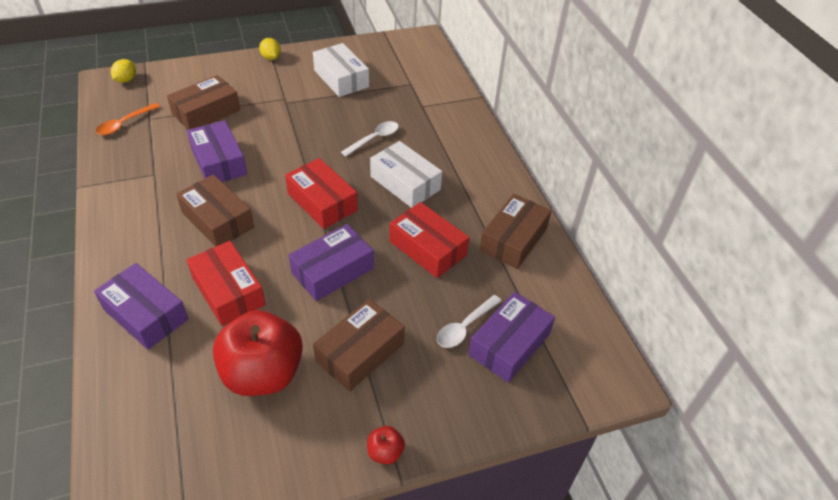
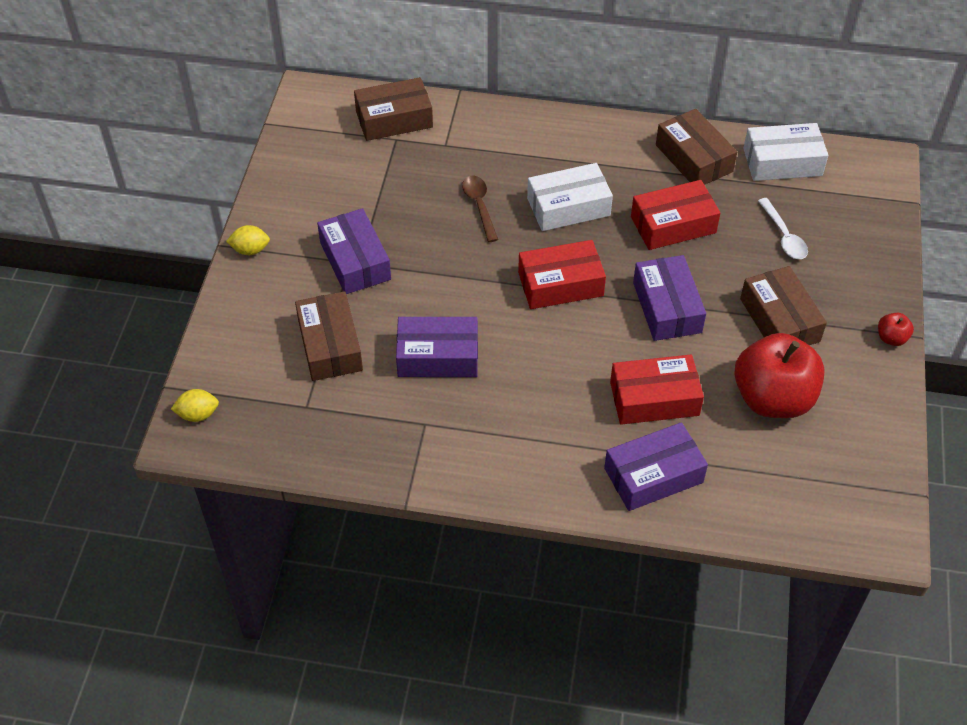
camera: 60 degrees left, 5 degrees up
orange spoon [96,103,160,135] -> none
yellow lemon [111,59,136,83] -> yellow lemon turned 60 degrees counterclockwise [171,389,219,422]
brown box [176,175,254,247] -> brown box moved to [354,77,433,141]
white box [313,43,369,97] -> white box moved to [743,123,828,181]
white spoon [341,121,399,157] -> brown spoon [462,176,498,242]
purple box [468,292,555,383] -> purple box moved to [317,208,391,294]

